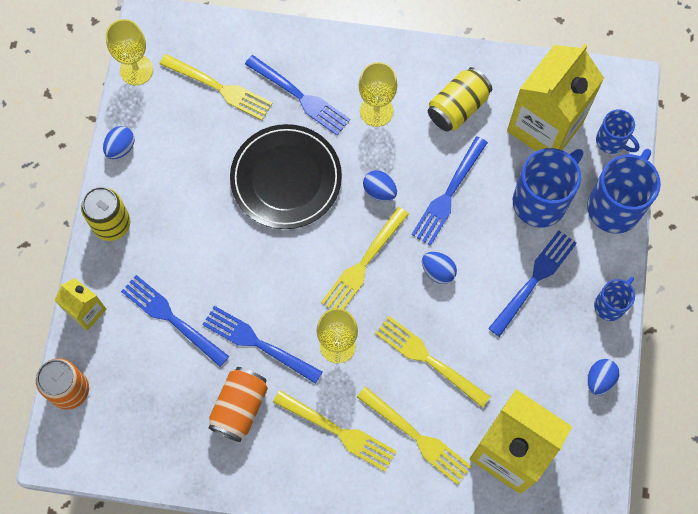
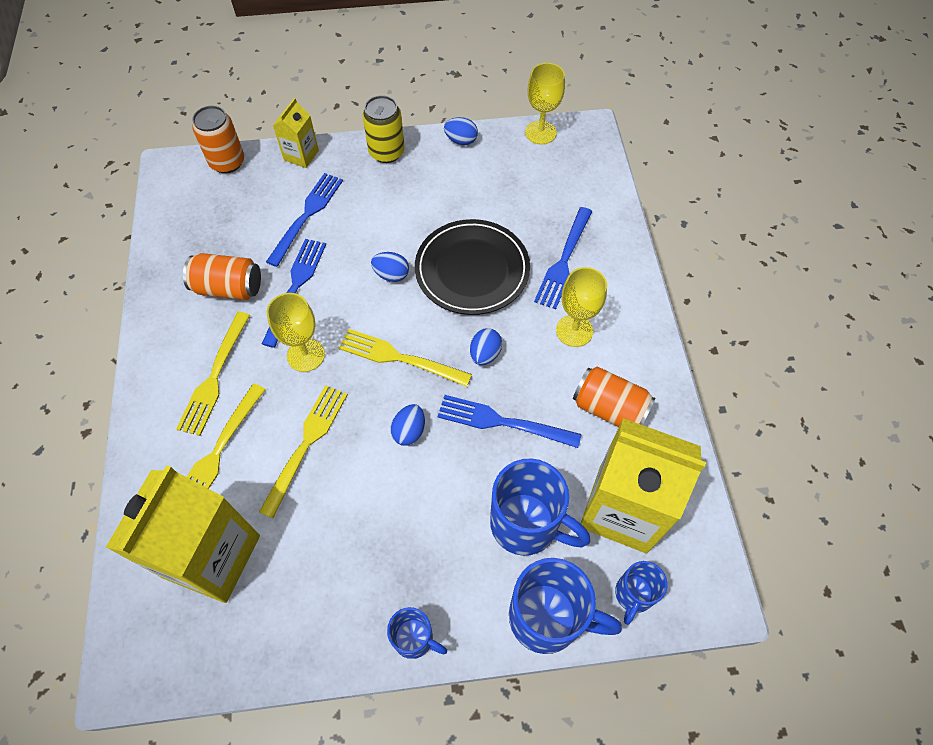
camera: 75 degrees right, 10 degrees down
yellow fork [160,54,273,120] -> none
yellow can [428,67,492,132] -> orange can [573,366,656,427]
blue fork [488,230,577,337] -> none
blue egg [587,359,619,395] -> blue egg moved to [371,252,409,282]

